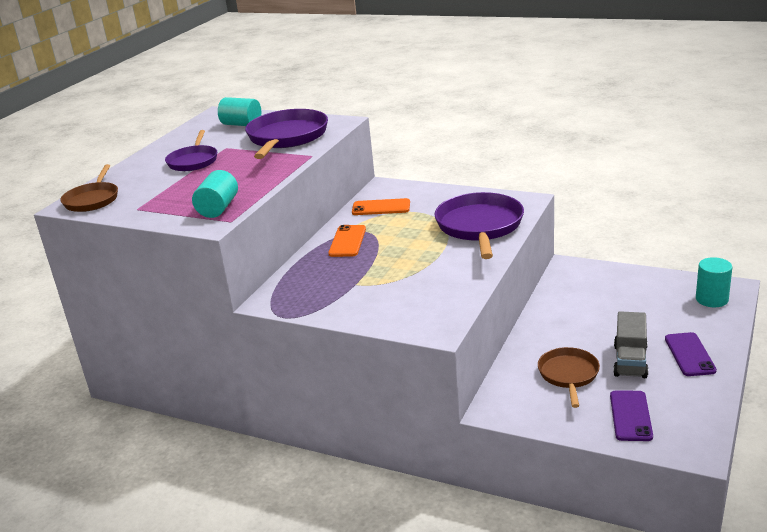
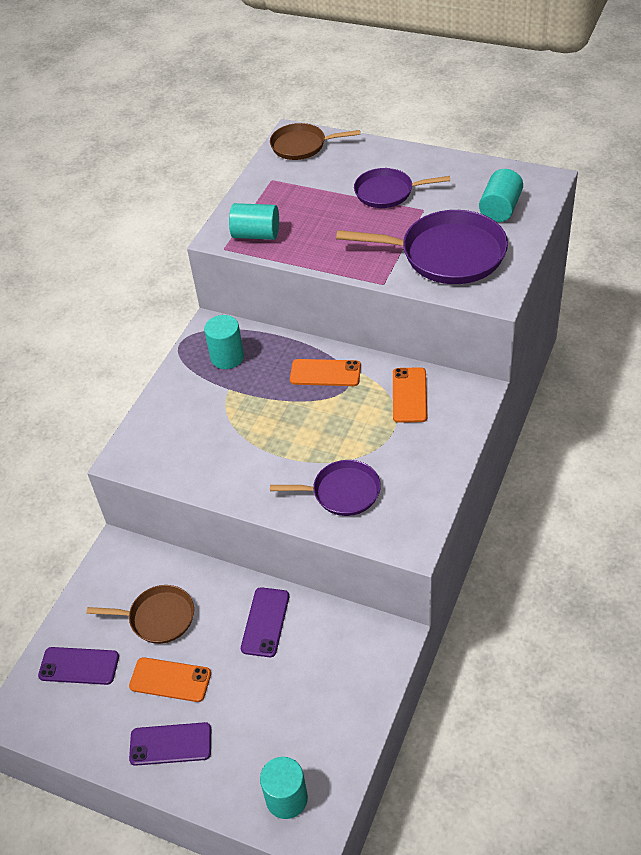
camera: 90 degrees right, 20 degrees up
purple pan [435,192,524,259] -> purple pan [270,460,381,516], size x0.60
grey truck [613,311,648,378] -> orange phone [129,657,211,702]
none -> turquoise cylinder [204,315,244,369]
none -> purple phone [241,587,289,657]

